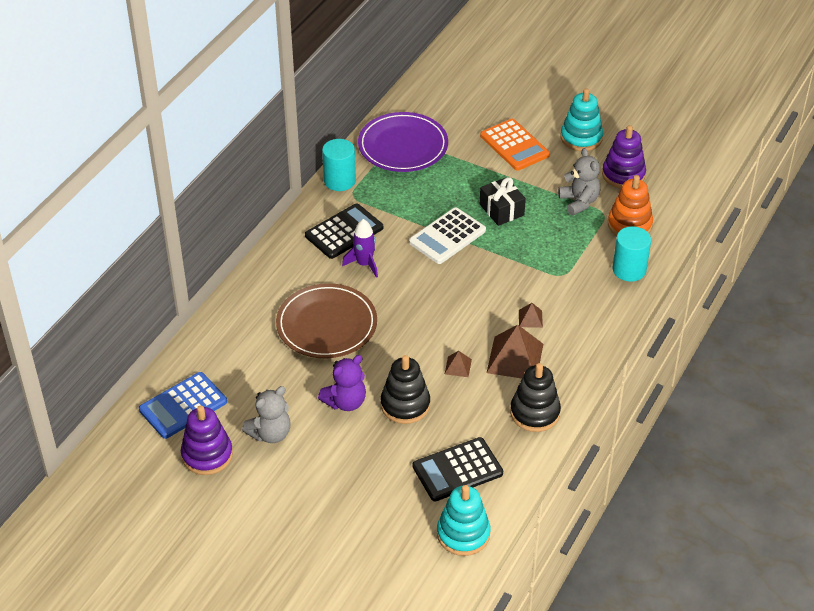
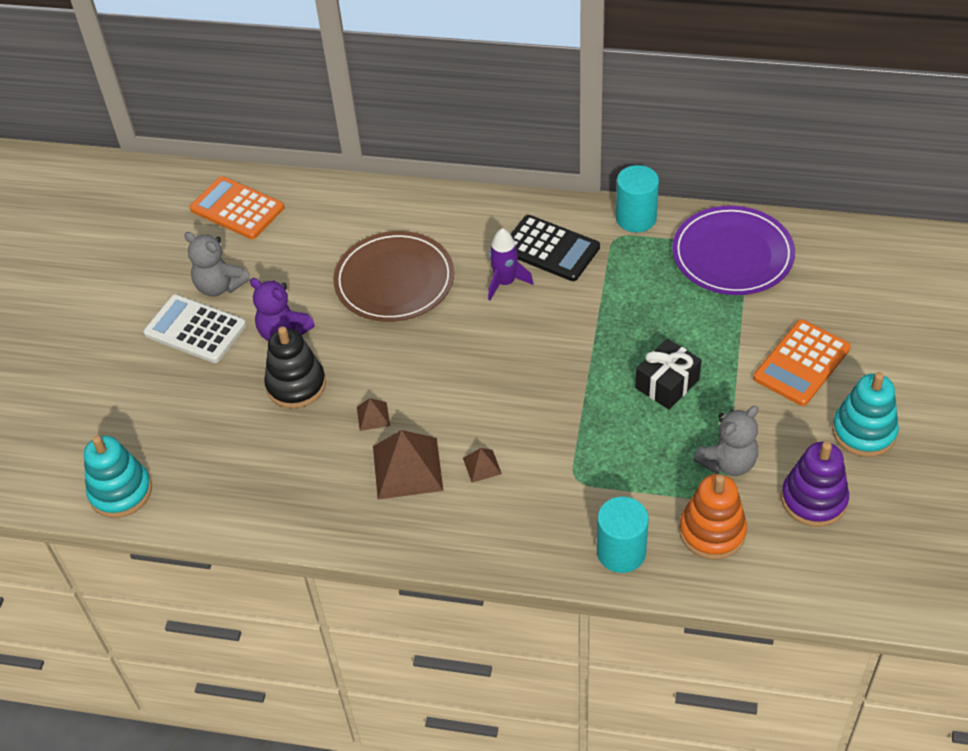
camera: 75 degrees right, 5 degrees up
blue calculator [139,372,227,439] -> orange calculator [190,176,284,239]
purple stacking toy [181,405,233,475] -> none
white calculator [409,207,486,264] -> white calculator moved to [143,294,246,363]
black calculator [413,437,503,501] -> none
black stacking toy [510,363,561,432] -> none

